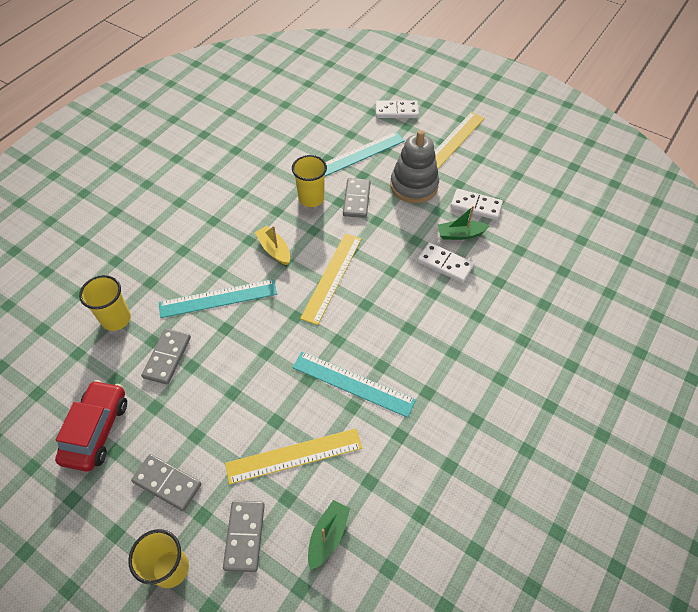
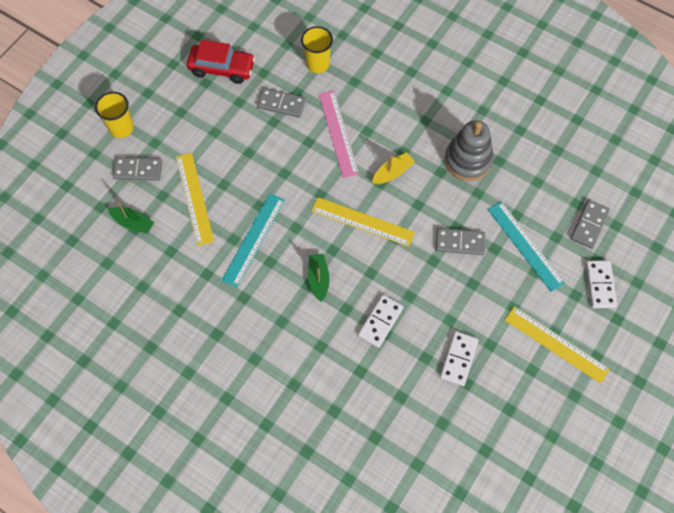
camera: 90 degrees right, 10 degrees up
grey domino [131,454,201,511] -> grey domino moved to [571,200,610,249]
turquoise ruler [159,279,277,318] -> pink ruler [319,90,359,178]
yellow cup [292,155,327,207] -> none
grey stacking toy [390,130,439,203] -> grey stacking toy moved to [445,120,493,181]
green boat [438,206,490,240] -> green boat moved to [308,254,330,302]

